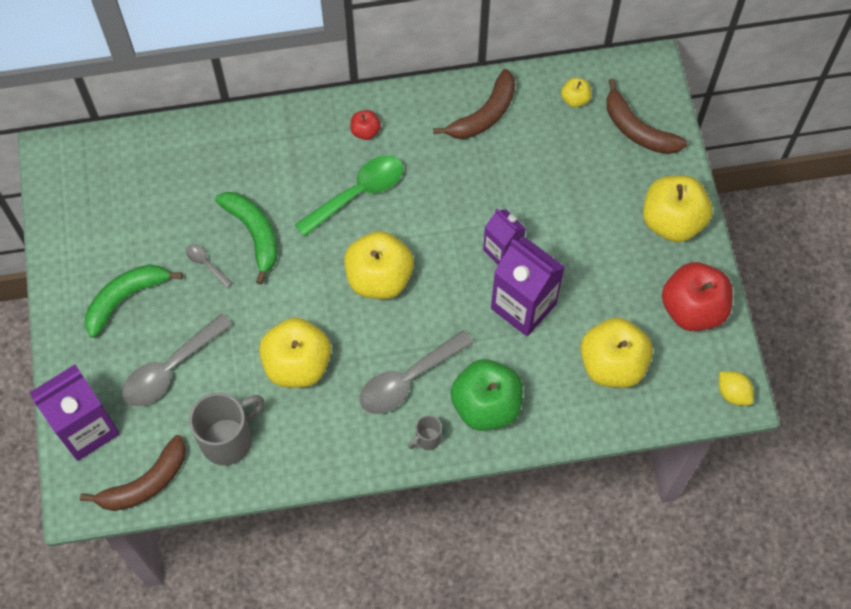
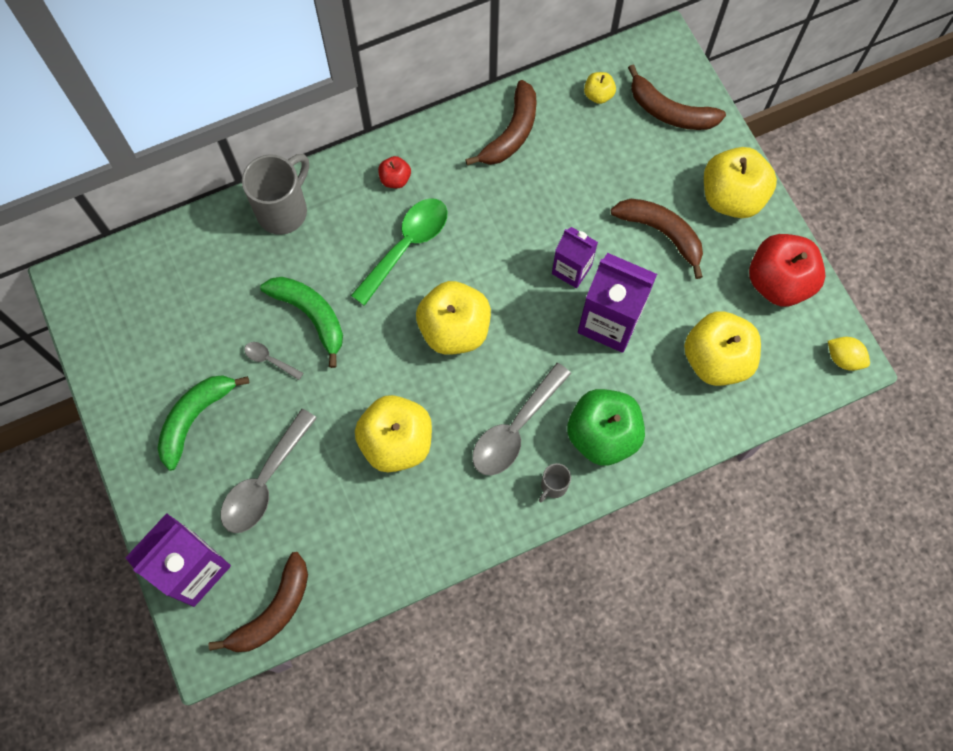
camera: 15 degrees left, 5 degrees up
grey mug [189,393,264,466] -> grey mug moved to [242,154,309,235]
none -> brown banana [611,199,703,279]

